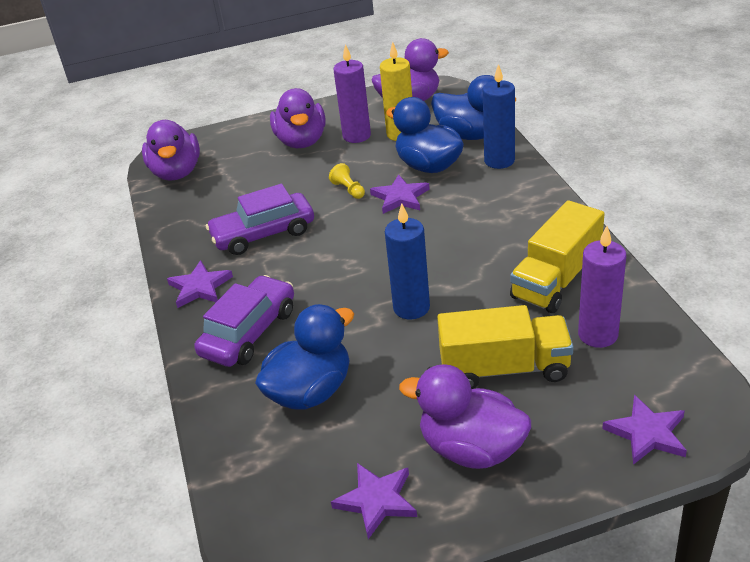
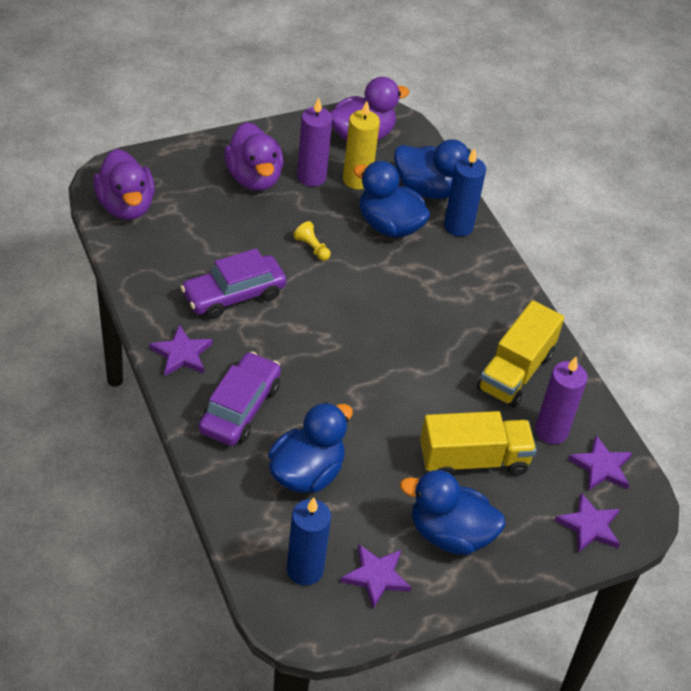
camera: 15 degrees left, 10 degrees up
purple star [370,174,430,214] -> purple star moved to [568,435,632,491]
blue candle [385,203,430,319] -> blue candle moved to [287,497,331,585]
purple duck [399,364,531,469] -> blue duck [400,470,506,555]

